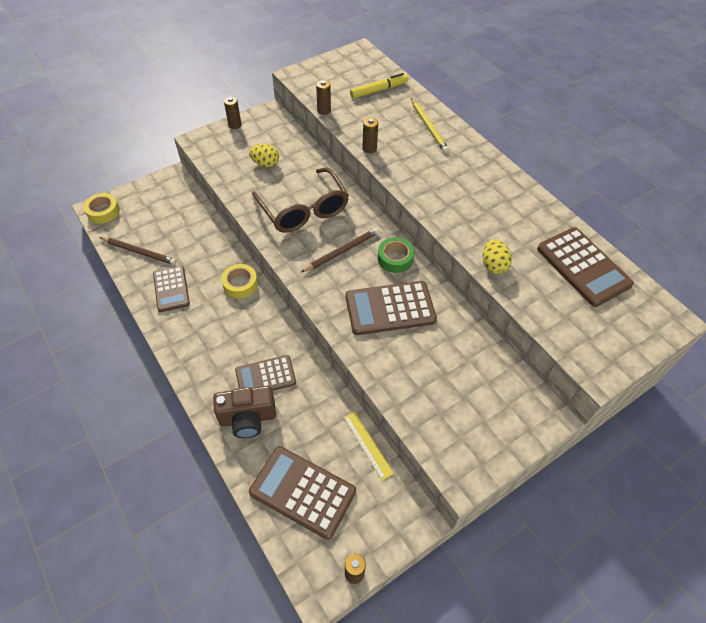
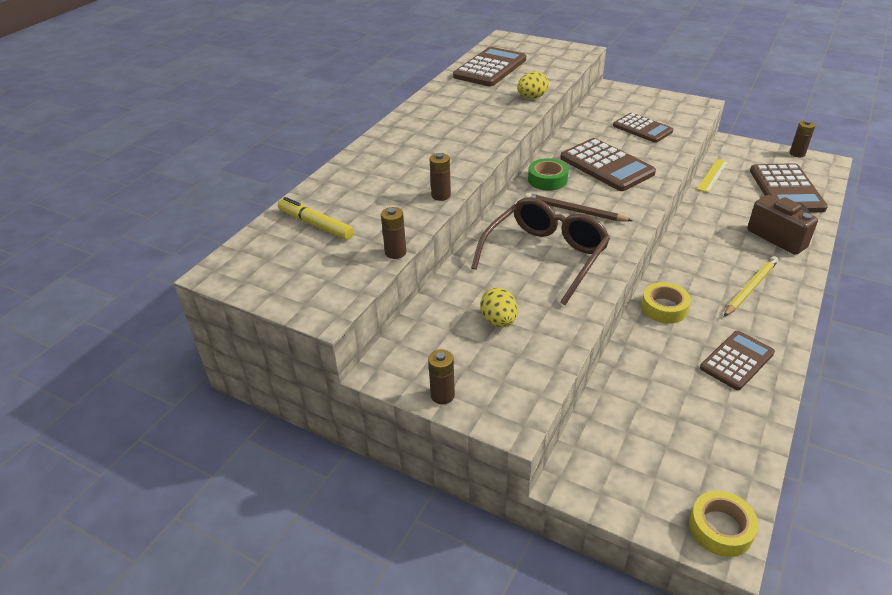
camera: 115 degrees left, 15 degrees down
brown pencil [100,237,177,265] -> none
brown calculator [235,355,296,391] -> brown calculator moved to [613,113,673,143]
yellow pencil [411,98,449,153] -> yellow pencil moved to [724,256,778,316]

